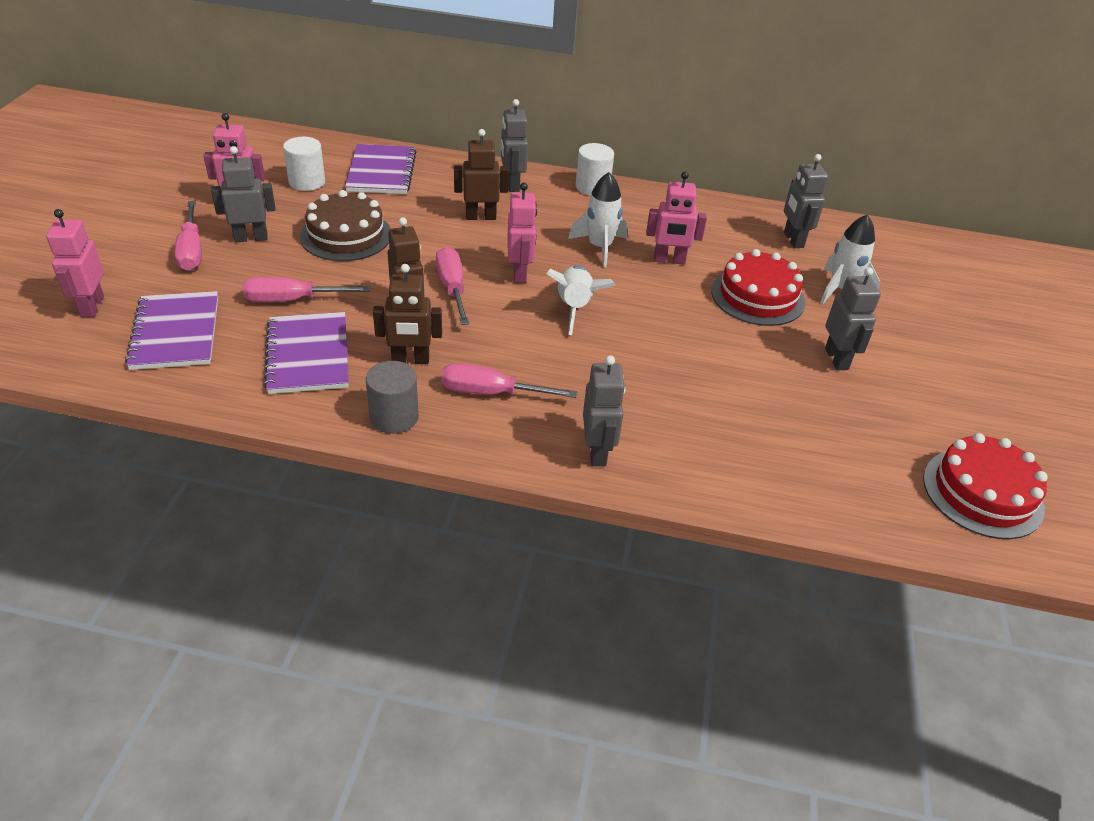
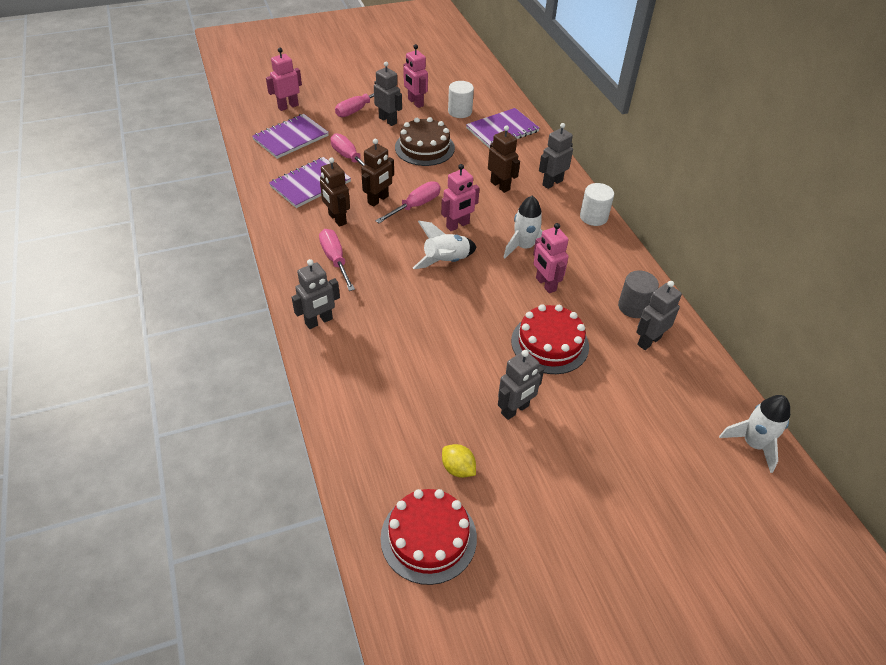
camera: 60 degrees right, 5 degrees up
grey cylinder [366,361,419,434] -> grey cylinder moved to [618,271,659,318]
white rocket [820,215,880,304] -> white rocket moved to [719,395,790,473]
none -> yellow lemon [442,444,476,478]

